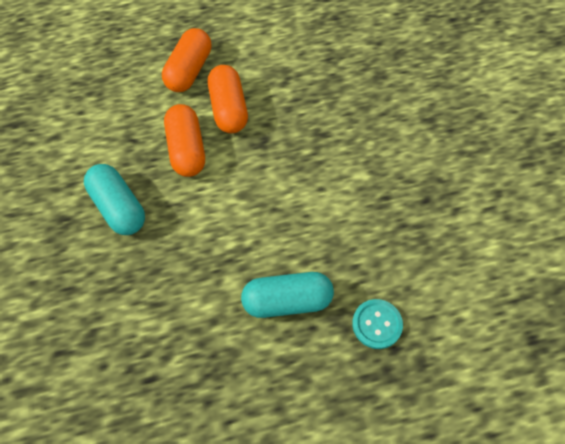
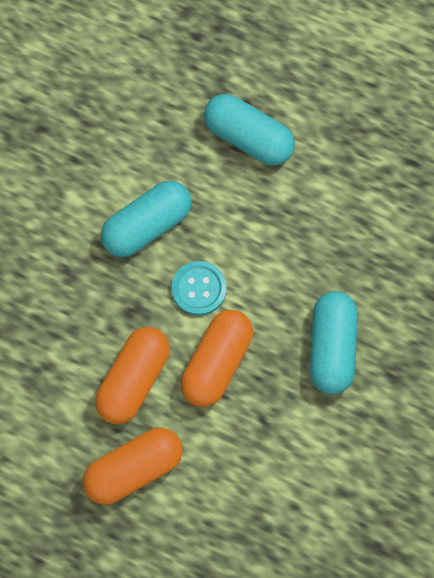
camera: 140 degrees left, 10 degrees up
turquoise button [352,299,403,349] -> turquoise button moved to [171,261,227,316]
none -> turquoise capsule [101,181,192,257]

